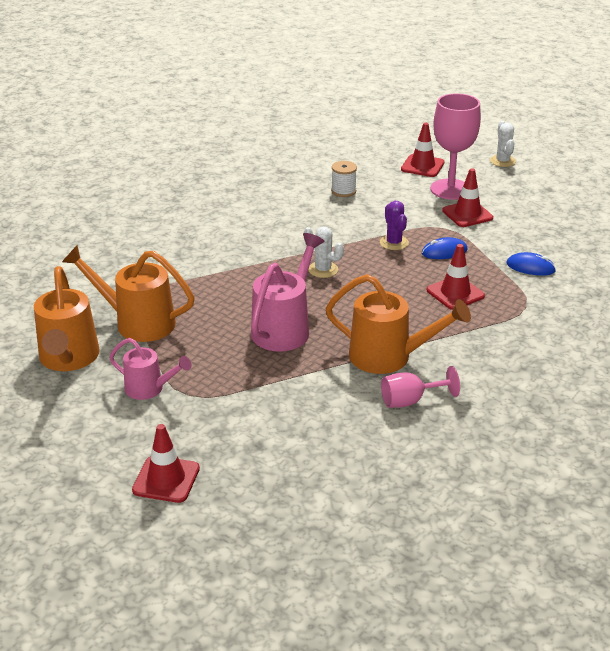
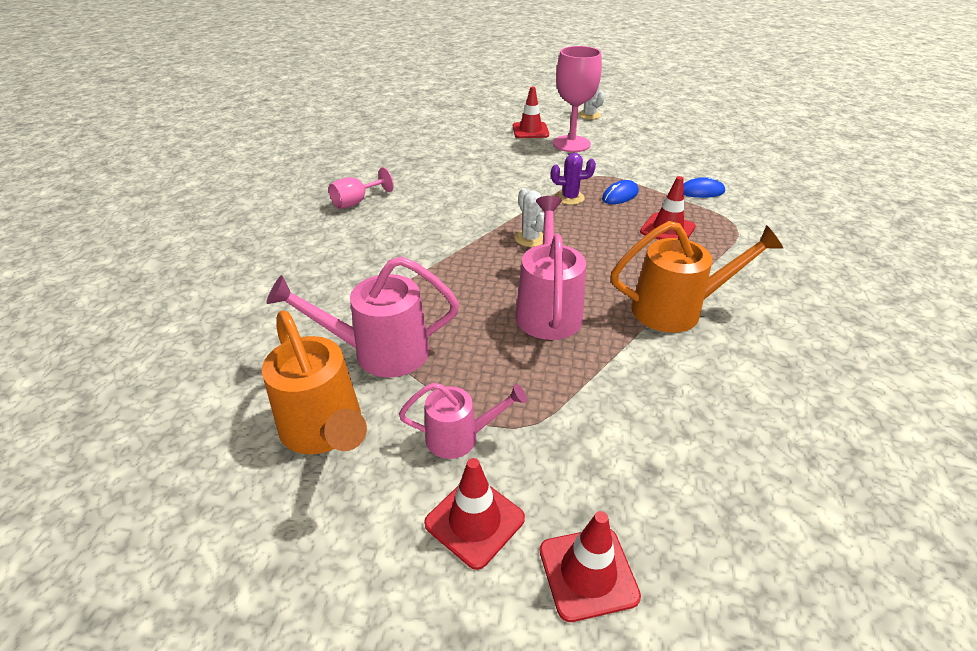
camera: 25 degrees left, 5 degrees up
orange watering can [62,245,195,342] -> pink watering can [266,256,459,377]
white cactus [304,227,344,278] -> white cactus turned 60 degrees clockwise [515,188,544,247]
white spool [331,161,357,197] -> none
purple cactus [380,201,409,250] -> purple cactus turned 45 degrees counterclockwise [551,153,596,205]
pink goblet [381,366,460,408] -> pink goblet moved to [329,167,394,209]
red traffic cone [442,168,493,227] -> red traffic cone moved to [424,458,525,570]

